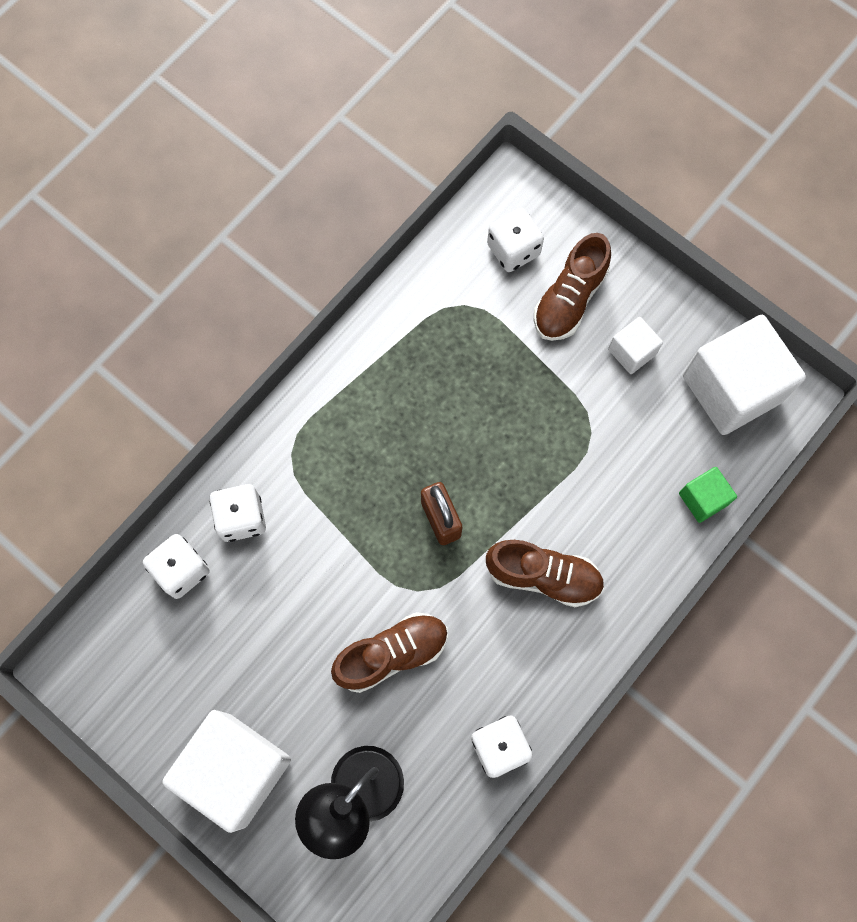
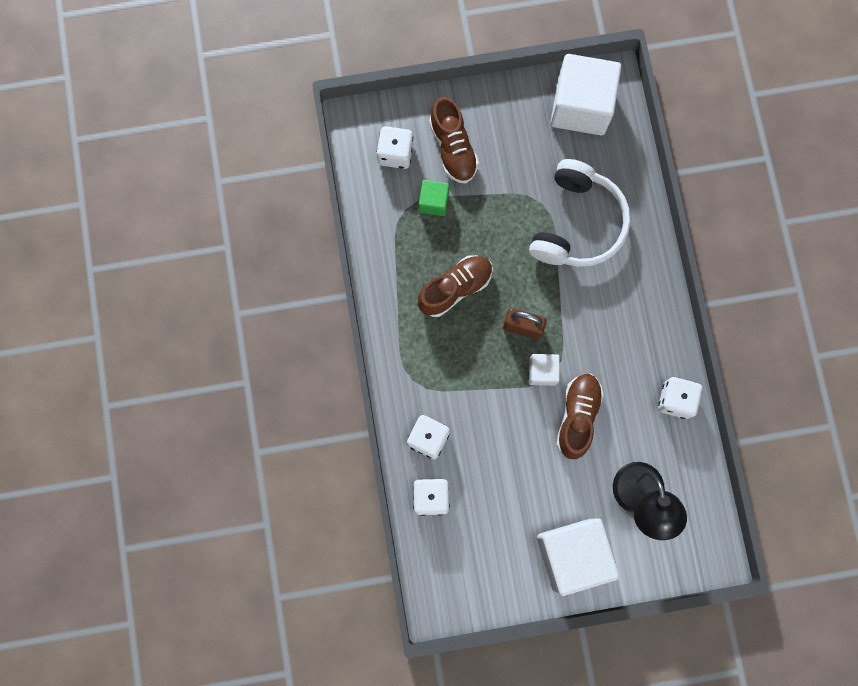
camera: 50 degrees left, 5 degrees up
brown shoe [486,540,604,607] -> brown shoe moved to [418,255,493,317]
white cube [608,317,663,374] -> white cube moved to [529,354,560,386]
green cube [679,467,737,523] -> green cube moved to [419,180,449,216]
none -> white headphones [529,159,631,267]

